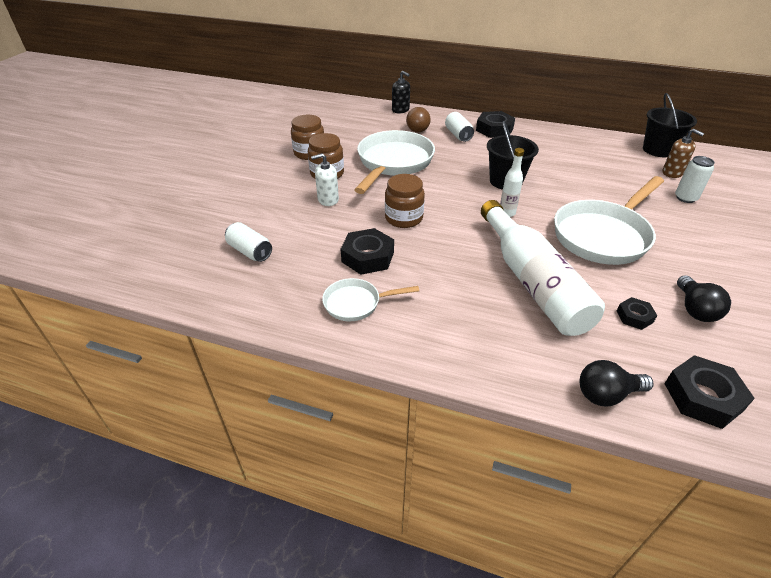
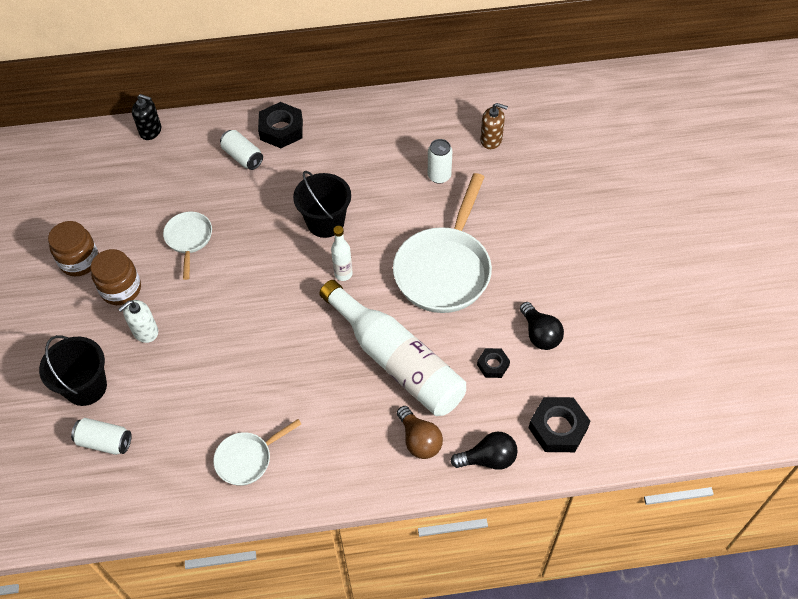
camera: 25 degrees left, 15 degrees up
black nut [341,228,394,275] -> none
white pan [355,130,435,194] -> white pan [163,212,212,280], size x0.51
brown jar [385,174,425,228] -> none
brown light bulb [406,107,431,133] -> brown light bulb moved to [397,406,443,459]
black light bulb [580,360,654,406] -> black light bulb turned 150 degrees counterclockwise [450,432,518,470]
black bucket [643,93,697,157] -> black bucket moved to [39,335,107,406]
white can [675,156,715,203] -> white can moved to [428,139,452,184]

